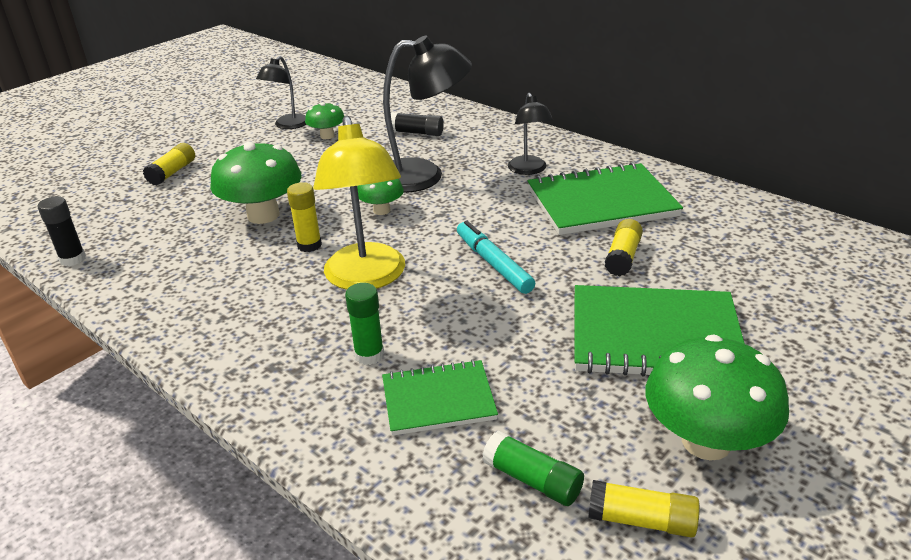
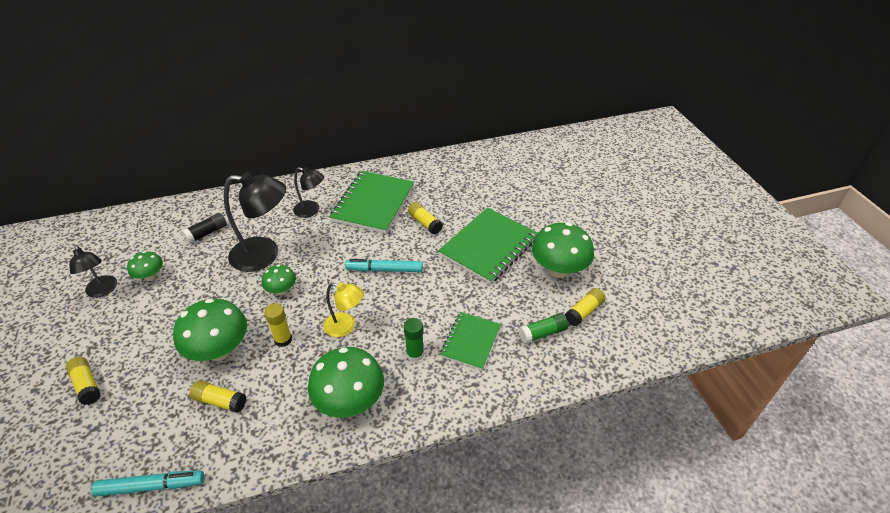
camera: 60 degrees left, 10 degrees up
black glue stick [37,196,86,266] -> turquoise marker [91,471,204,497]
yellow lamp [313,115,405,290] -> yellow lamp [323,282,364,337], size x0.57
black lamp [383,36,472,193] -> black lamp turned 60 degrees clockwise [224,172,286,272]
none -> yellow glue stick [190,380,246,413]
none -> green mushroom [308,347,384,418]

